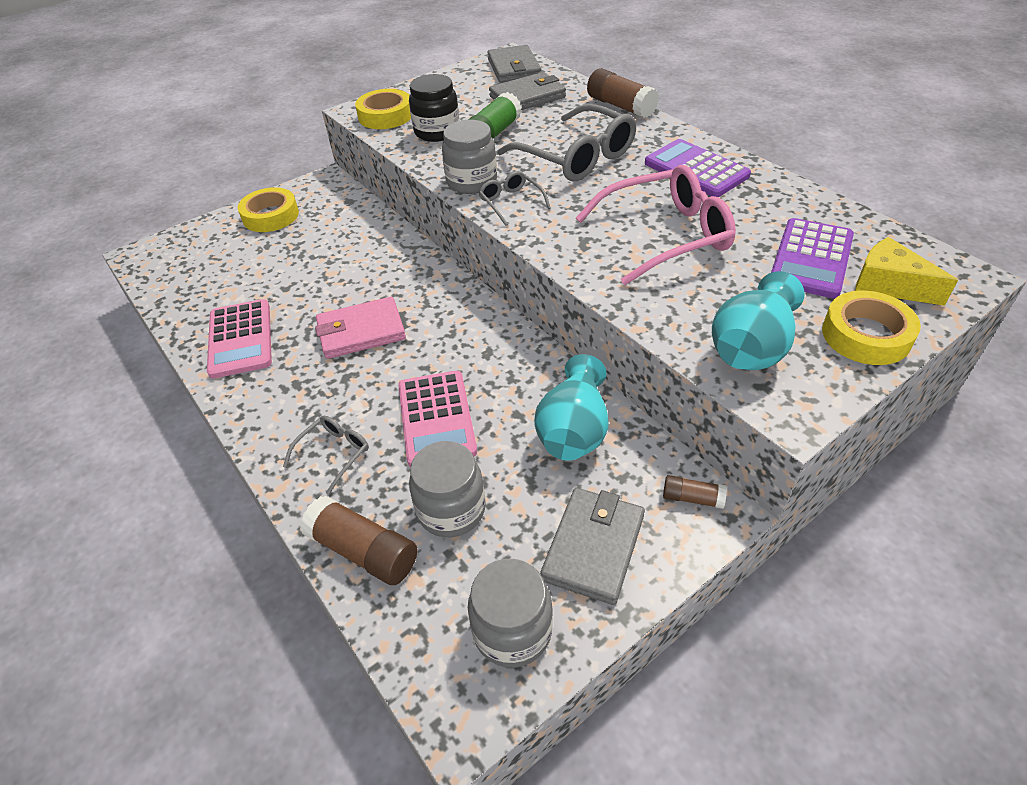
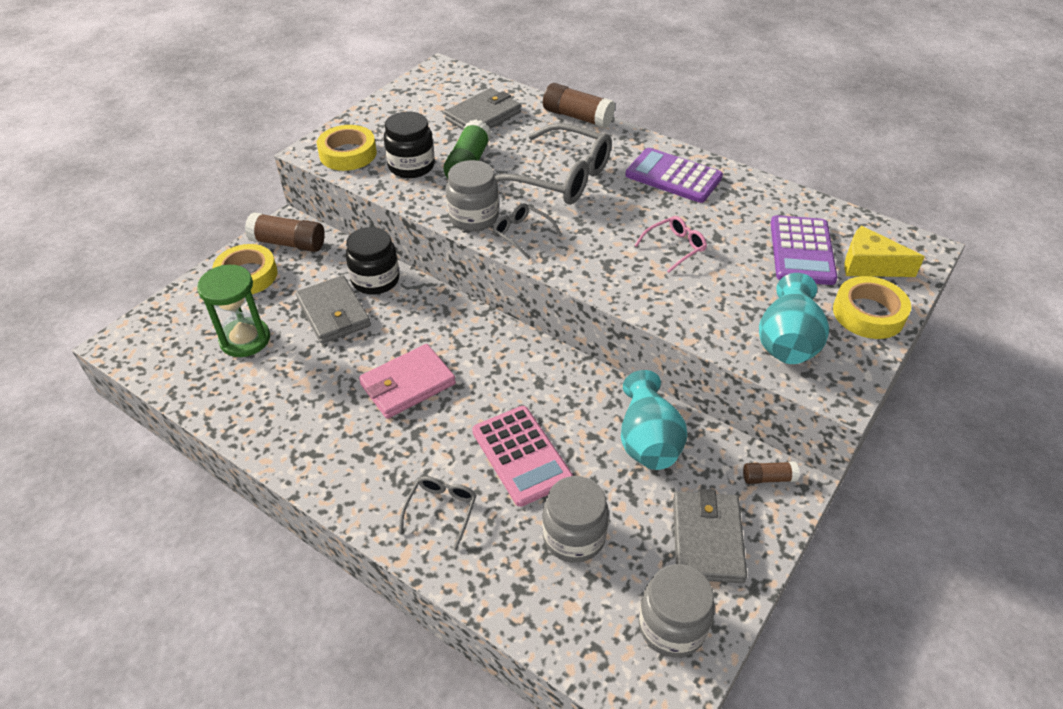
camera: 20 degrees left, 0 degrees up
pink calculator [207,299,272,379] -> none
brown glue stick [300,496,417,585] -> brown glue stick moved to [245,212,325,252]
grey wallet [487,45,541,83] -> grey wallet moved to [296,275,371,344]
pink glasses [576,165,736,285] -> pink glasses [634,216,707,273], size x0.48
none -> green hourglass [197,265,270,357]
none -> black jar [346,227,399,295]

